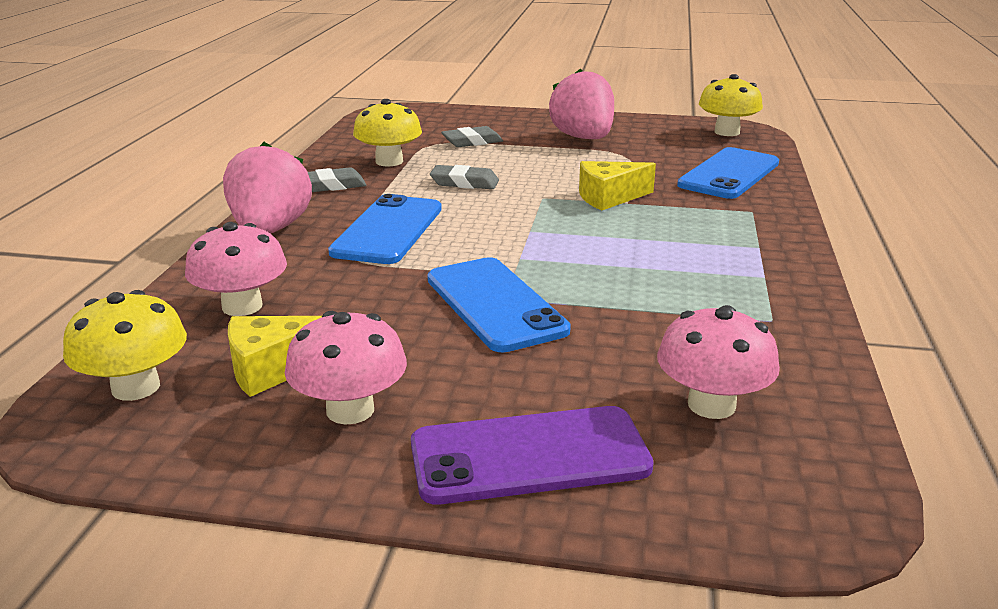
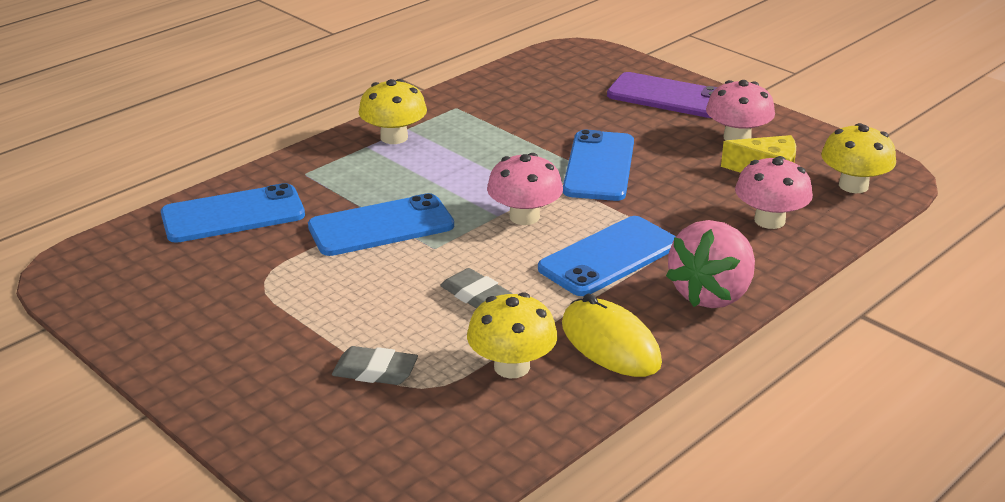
camera: 145 degrees left, 5 degrees up
grey eraser [308,167,367,192] -> yellow mouse [562,294,662,377]
pink strawberry [549,68,614,139] -> none
yellow cheese [579,161,656,211] -> blue phone [308,193,454,256]
pink mushroom [657,305,780,419] -> pink mushroom moved to [487,153,563,225]
yellow mushroom [699,74,763,136] -> yellow mushroom moved to [359,79,427,144]

